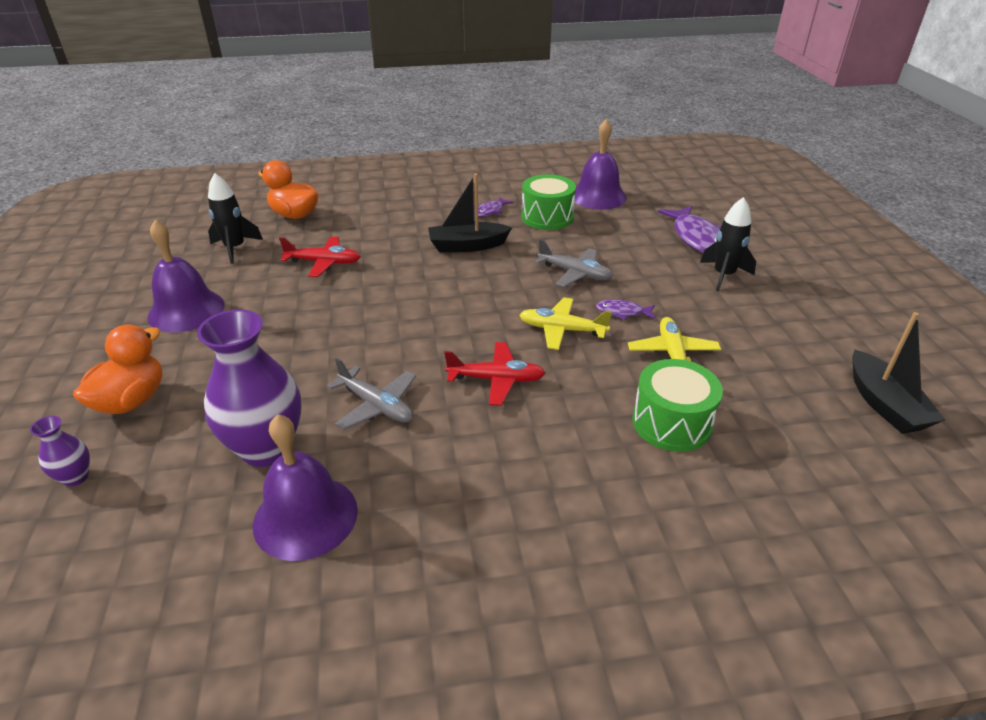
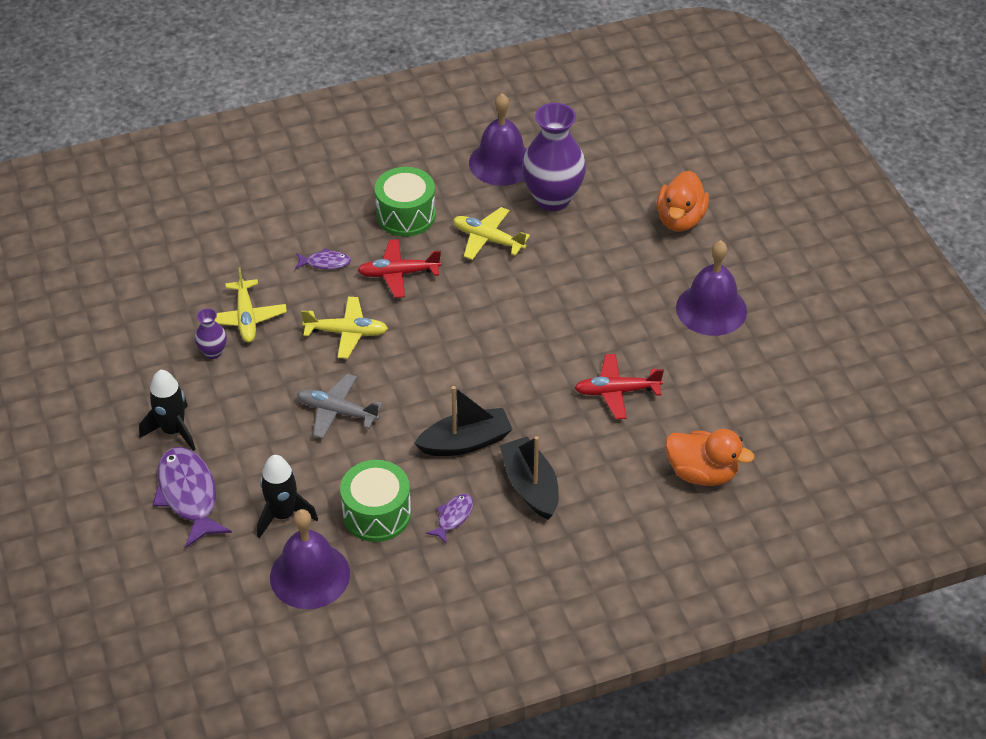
camera: 170 degrees right, 10 degrees up
purple vase [30,416,90,486] -> purple vase moved to [195,308,227,359]
black rocket [208,173,263,264] -> black rocket moved to [257,455,318,538]
grey plane [327,358,416,430] -> yellow plane [453,207,530,260]
purple fish [596,299,655,320] -> purple fish moved to [295,248,351,270]
green drum [632,359,723,452] -> green drum moved to [375,167,436,237]
black boat [852,312,945,434] -> black boat moved to [499,436,559,520]

